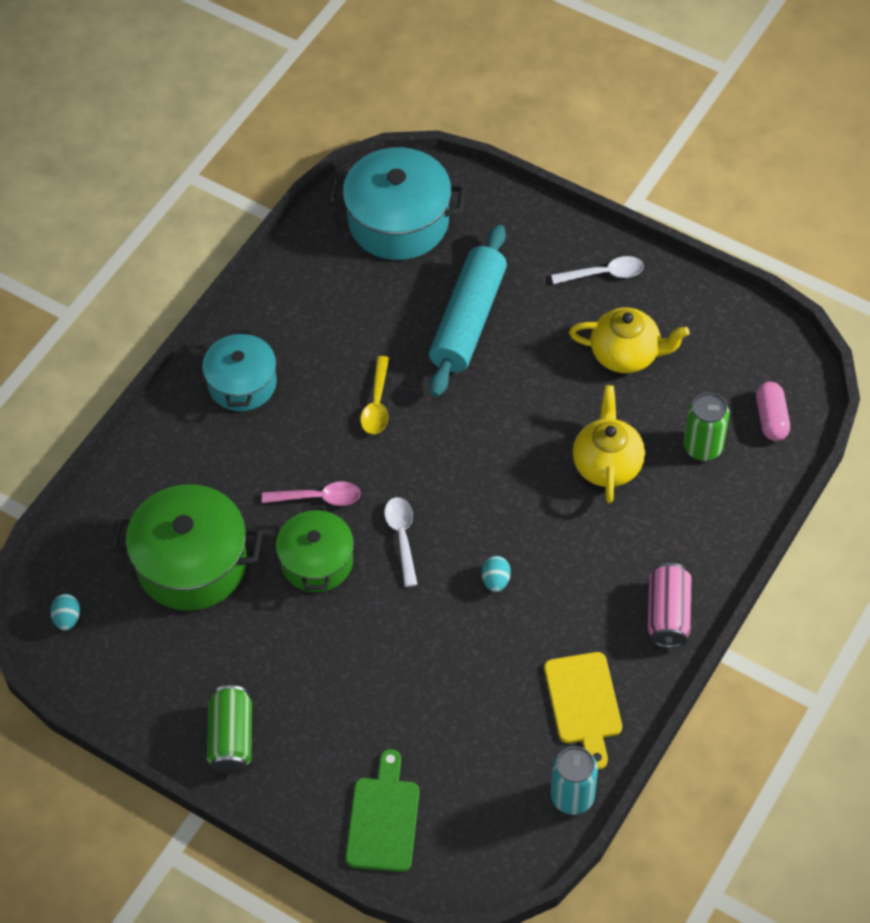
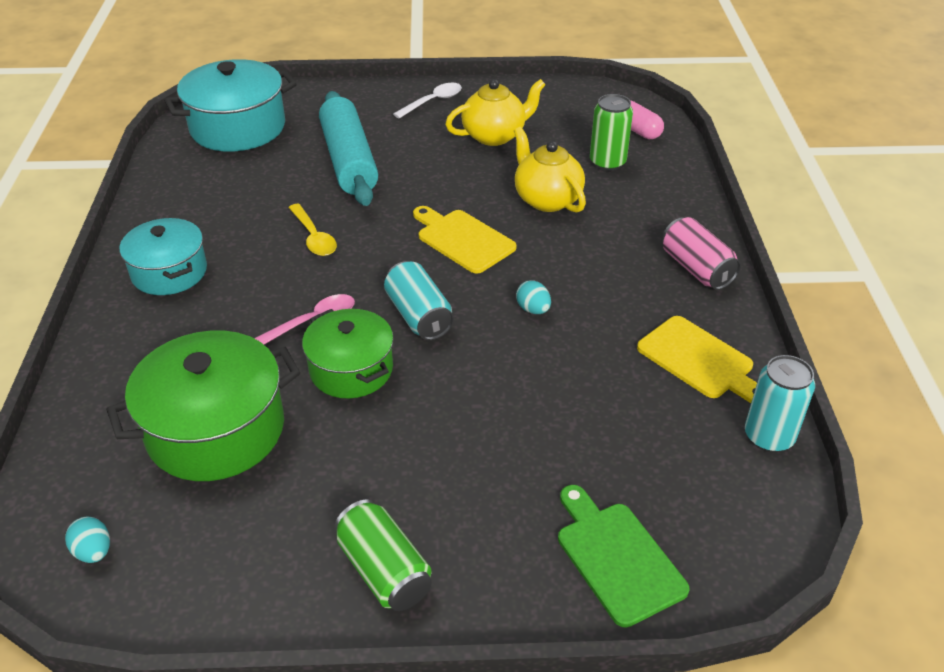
camera: 35 degrees left, 15 degrees down
white spoon [384,497,418,587] -> turquoise can [384,261,454,340]
none -> yellow cutting board [413,206,516,274]

